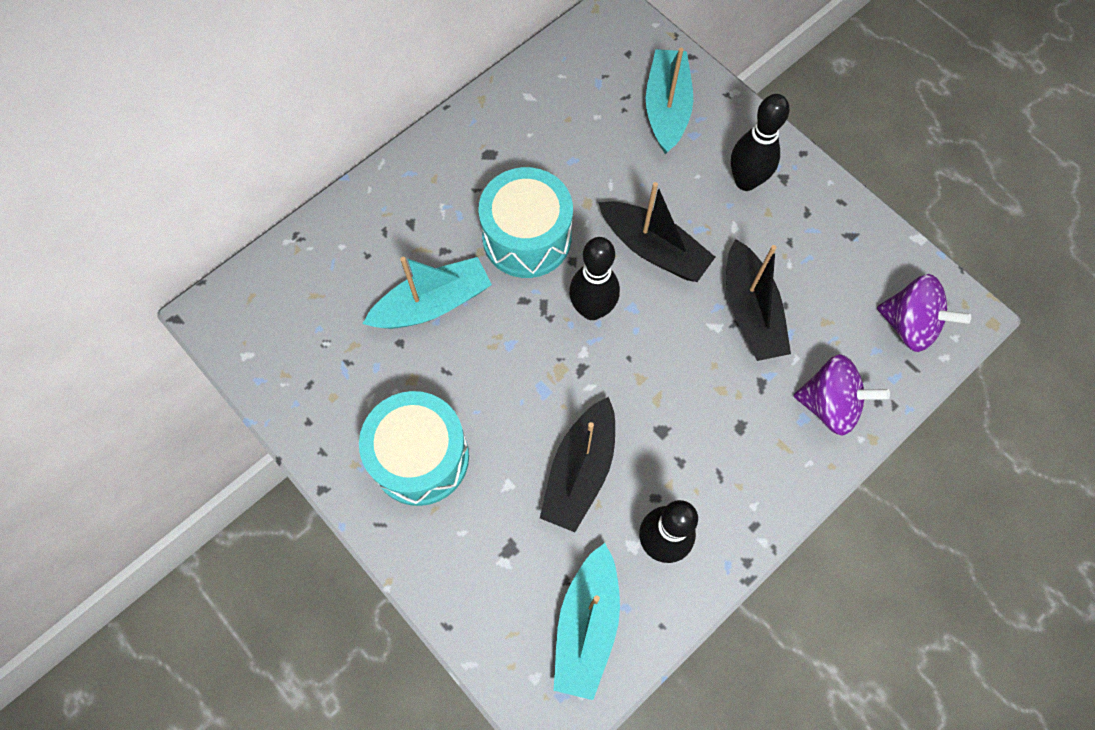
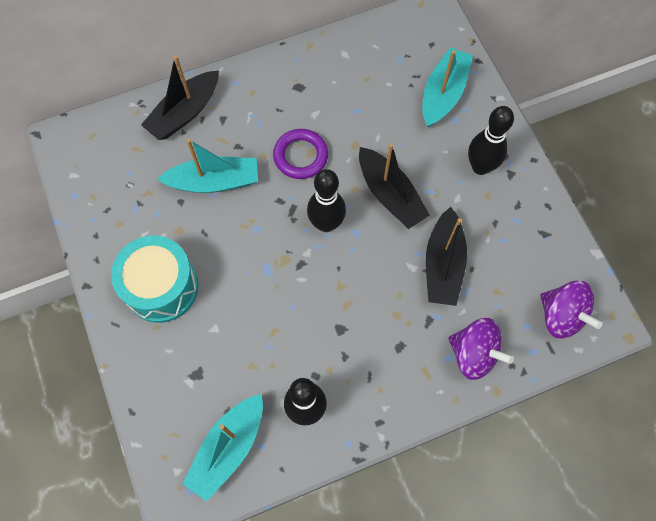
camera: 20 degrees right, 0 degrees up
turquoise drum [478,167,573,278] -> purple ring [273,129,328,179]
black boat [540,397,615,532] -> black boat moved to [141,56,219,140]

